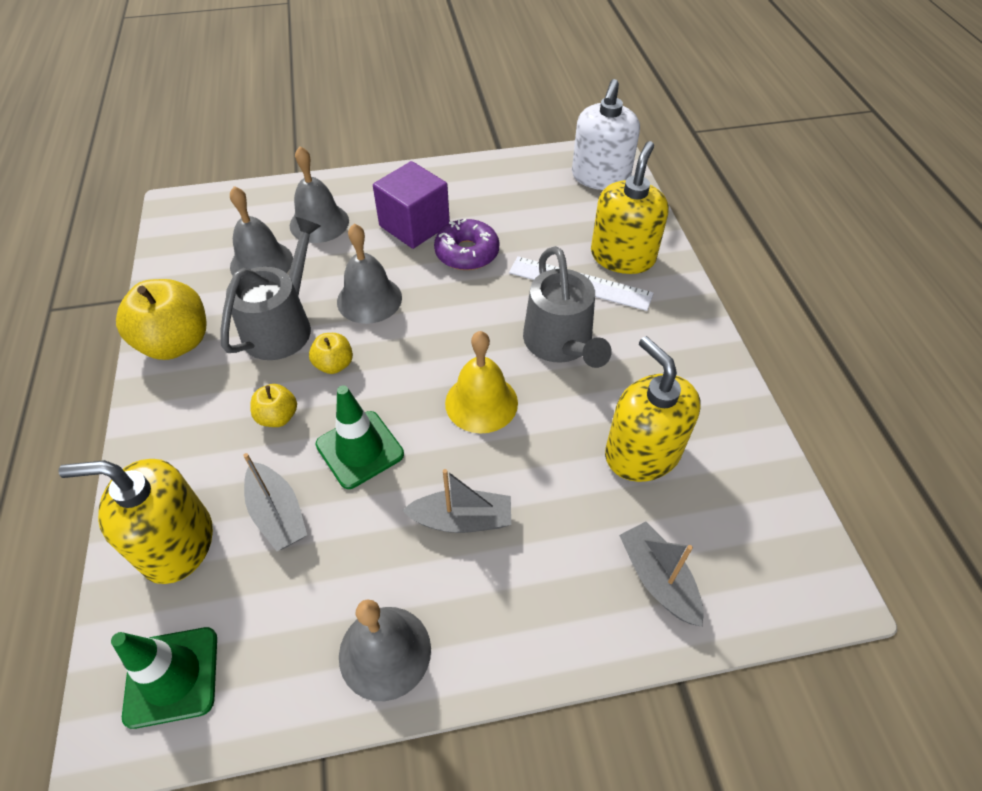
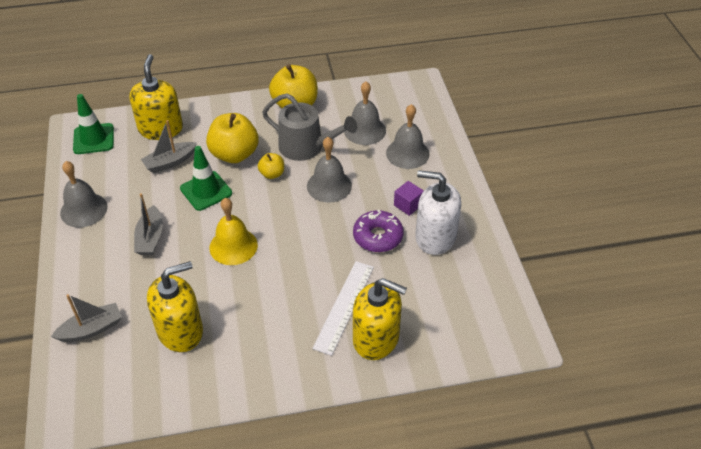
camera: 90 degrees right, 5 degrees down
yellow apple [250,384,297,427] -> yellow apple [206,113,259,163], size x1.95
purple cube [373,161,450,249] -> purple cube [394,181,424,216], size x0.53
grey watering can [523,246,612,368] -> none
white soap dispenser [572,79,640,190] -> white soap dispenser moved to [415,170,461,255]

